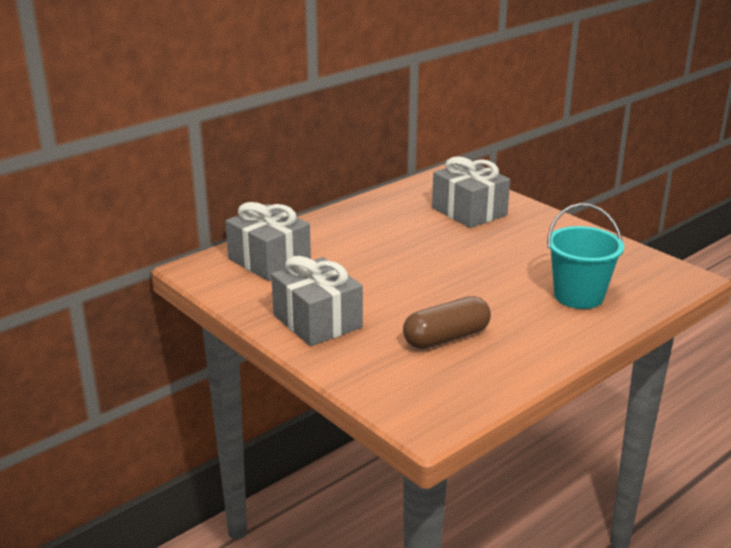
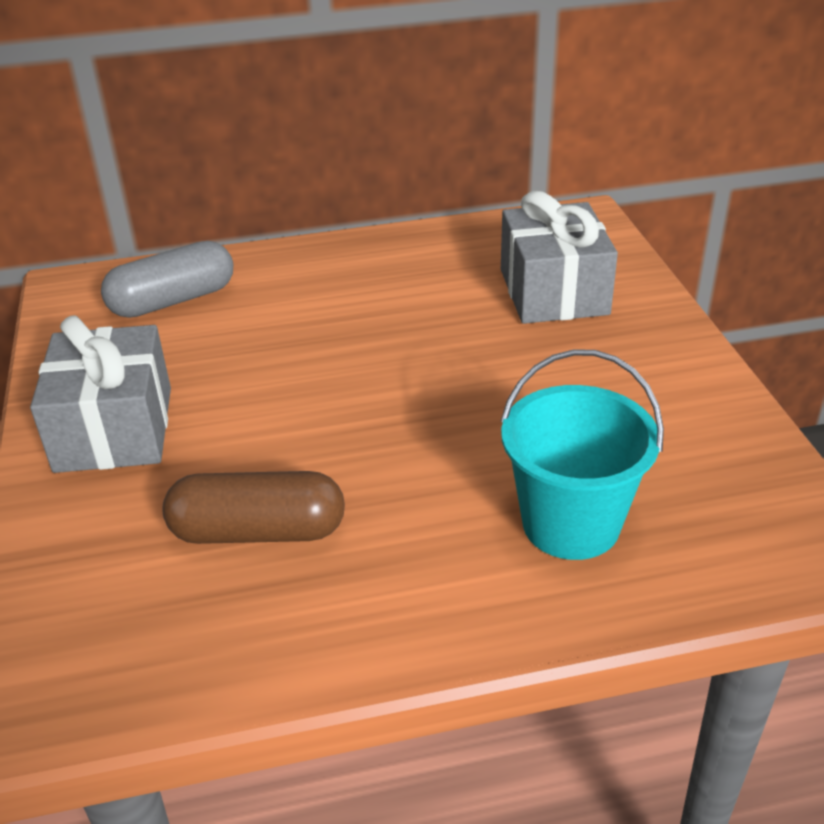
camera: 30 degrees right, 10 degrees up
grey gift [225,202,311,281] -> grey capsule [101,241,233,318]

